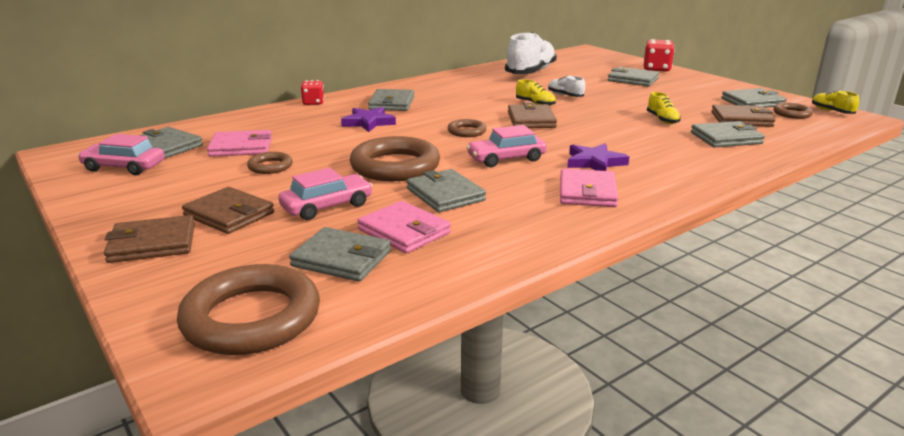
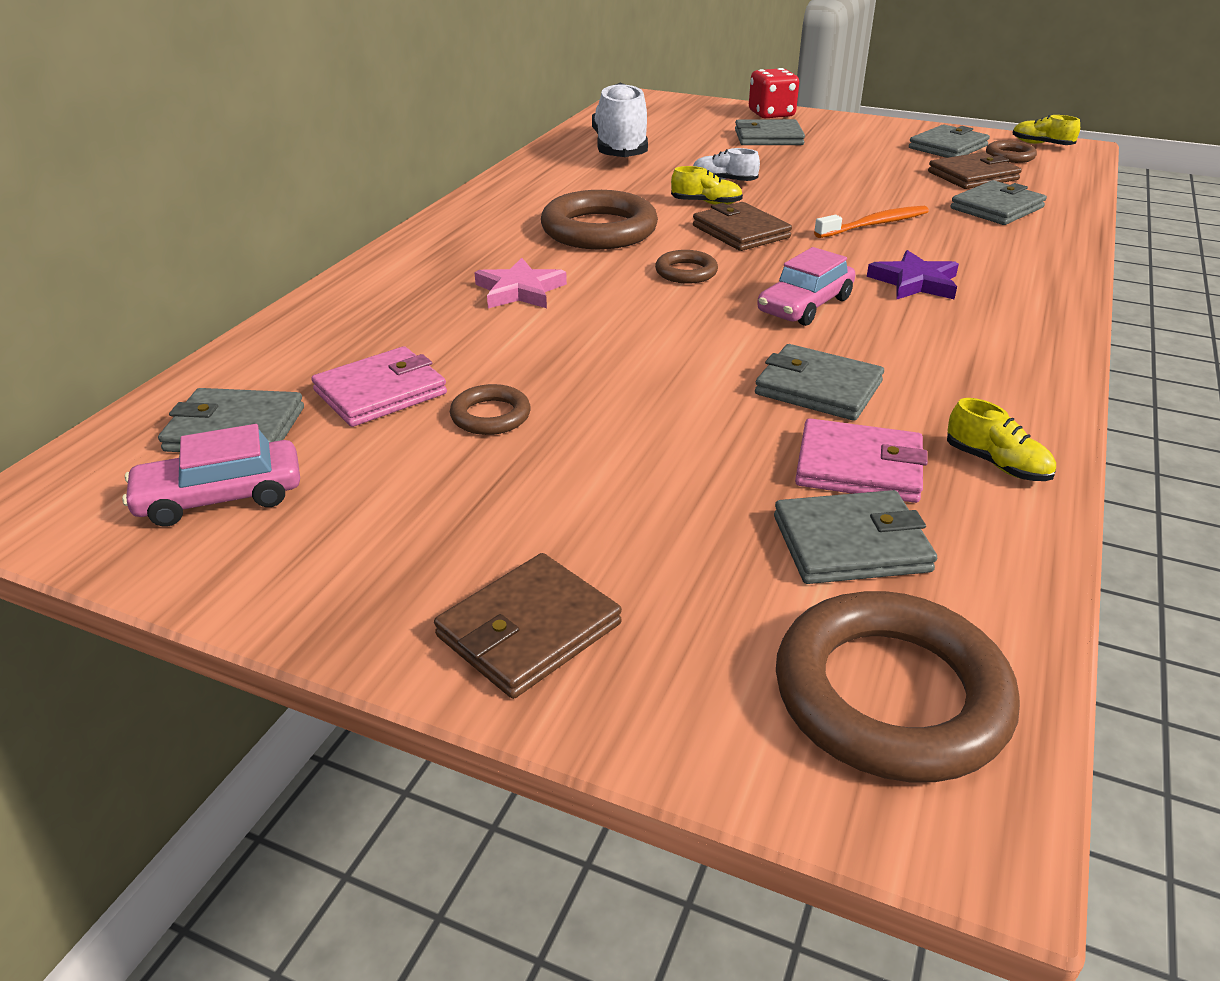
camera: 30 degrees left, 10 degrees up
brown wallet [182,187,274,234] -> none
pink car [278,168,373,220] -> none
red dice [301,80,324,105] -> none
purple star [341,107,396,132] -> pink star [474,258,567,308]
brown ring [350,136,440,181] -> brown ring moved to [541,190,658,249]
grey wallet [368,89,414,111] -> none
pink wallet [560,169,619,207] -> none
yellow shoe [647,92,681,124] -> yellow shoe moved to [947,398,1056,481]
none -> orange toothbrush [814,206,929,238]

